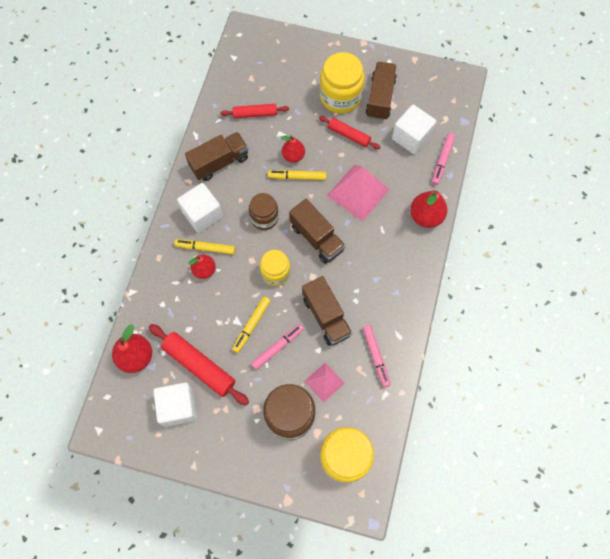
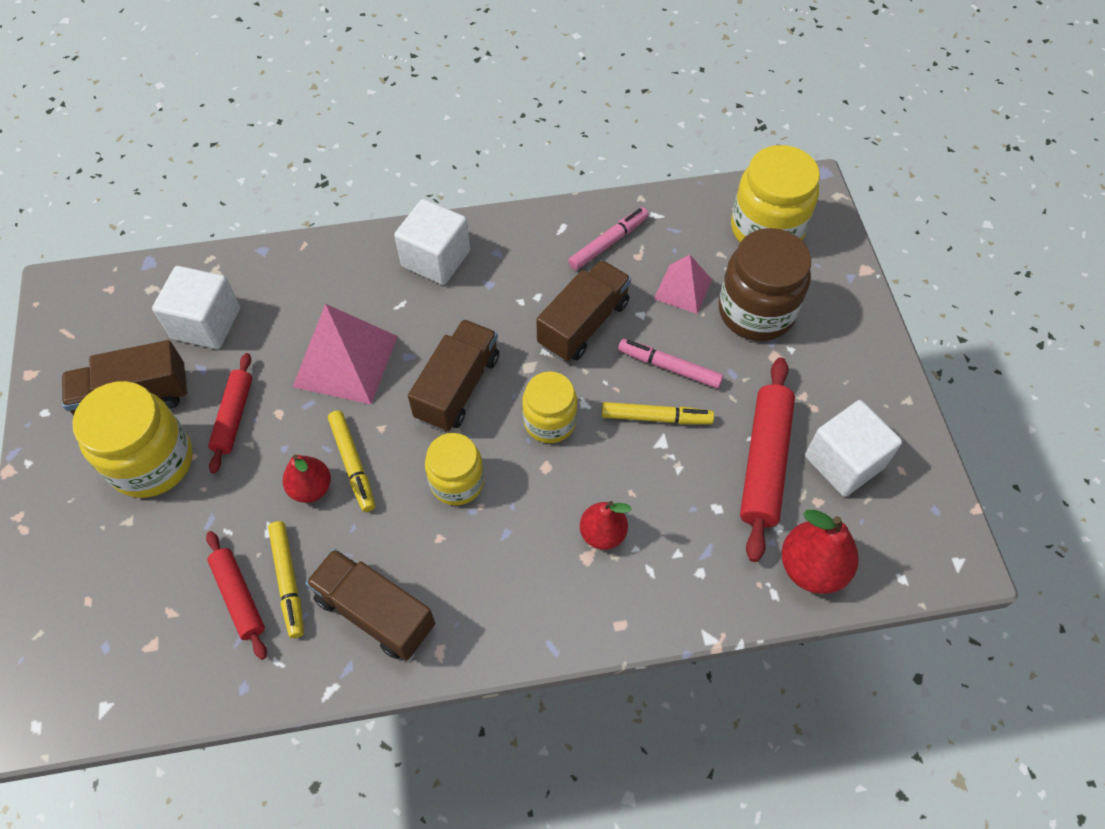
camera: 115 degrees left, 10 degrees down
yellow marker [174,239,235,254] -> yellow marker moved to [268,521,304,638]
white cube [177,183,223,233] -> white cube moved to [394,199,470,285]
brown jar [249,193,279,230] -> yellow jar [425,433,484,505]
red pear [410,190,448,228] -> none
pink marker [432,133,455,185] -> none

